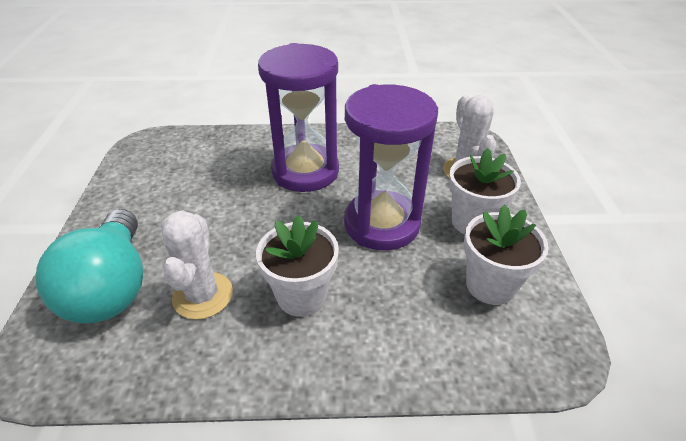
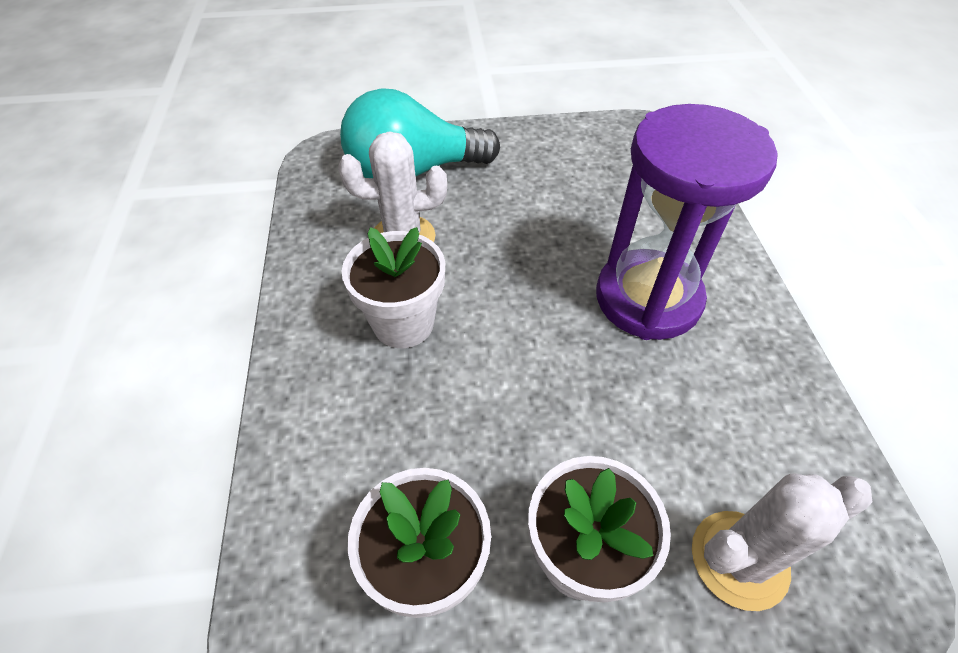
camera: 85 degrees right, 10 degrees up
purple hourglass [344,84,438,250] -> none

